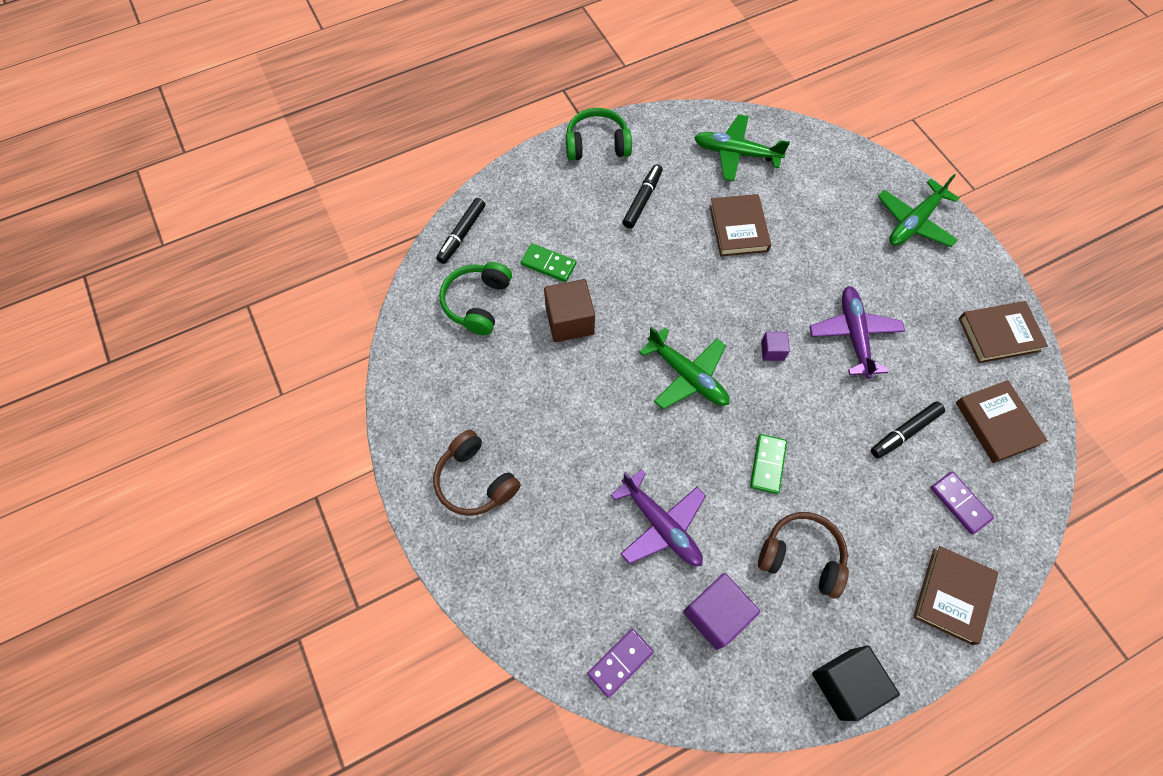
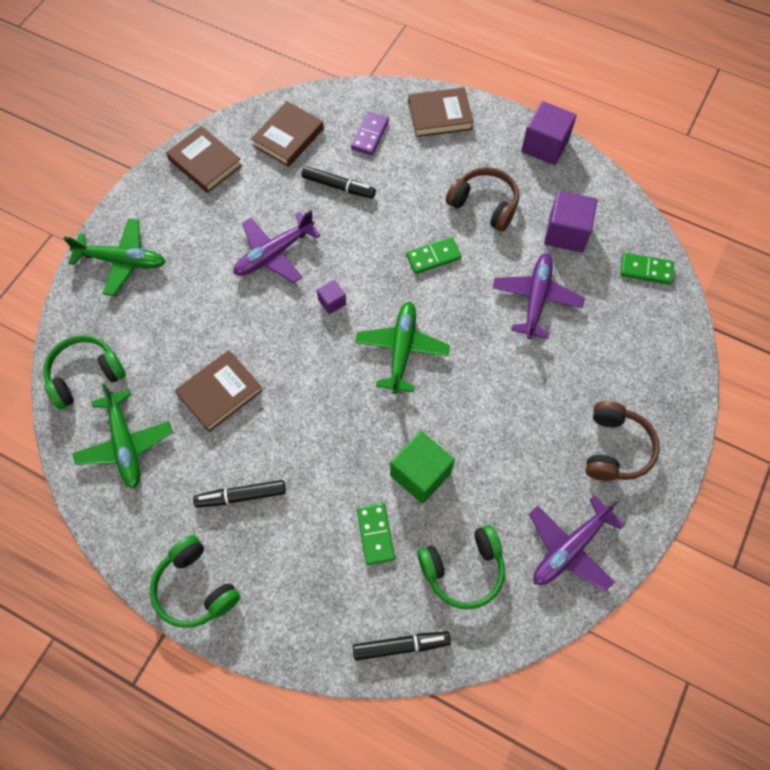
camera: 125 degrees left, 0 degrees up
brown cube [544,279,595,342] -> green cube [390,431,455,504]
purple domino [587,629,653,698] -> green domino [620,253,674,285]
brown headphones [758,512,849,599] -> brown headphones turned 135 degrees clockwise [446,167,519,231]
black cube [812,645,900,721] -> purple cube [521,101,577,165]
none -> green headphones [43,335,126,410]
none -> purple plane [529,495,625,591]

